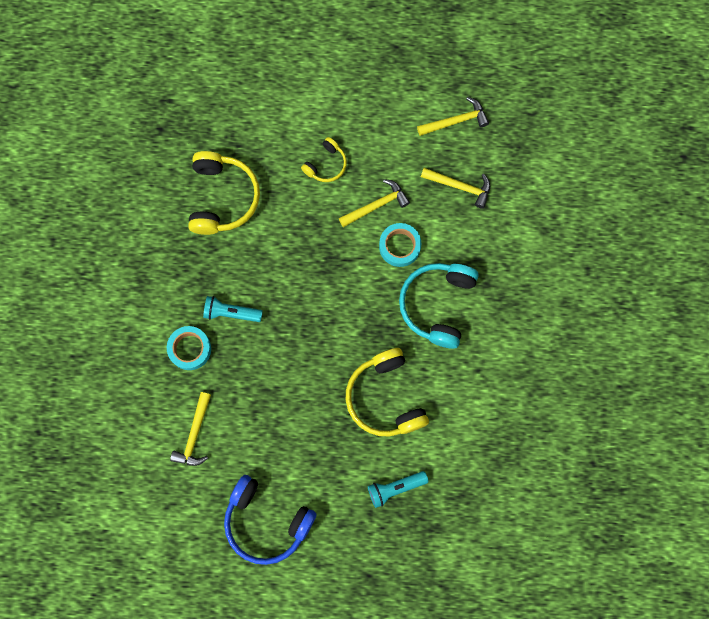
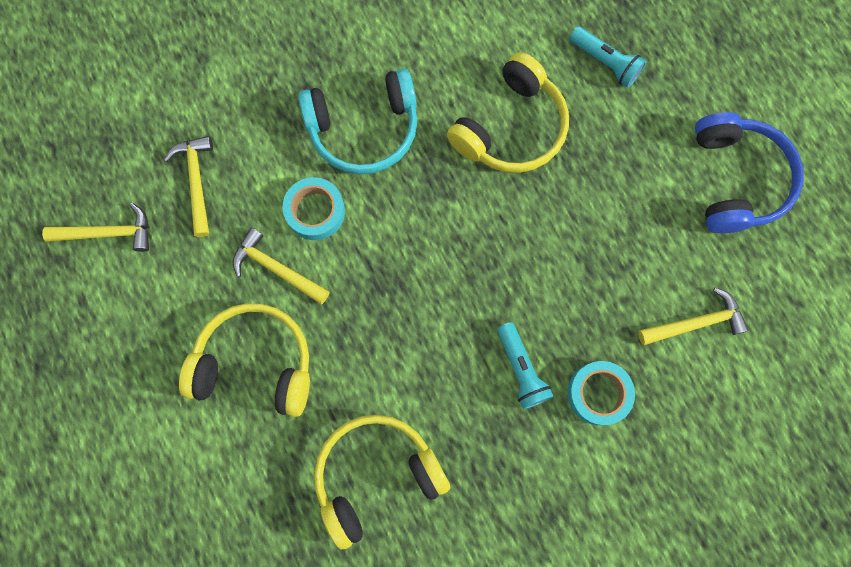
camera: 120 degrees left, 0 degrees up
yellow headphones [301,137,347,182] -> yellow headphones [179,303,310,417], size x1.86
yellow hammer [417,97,489,136] -> yellow hammer turned 135 degrees clockwise [42,203,149,252]

